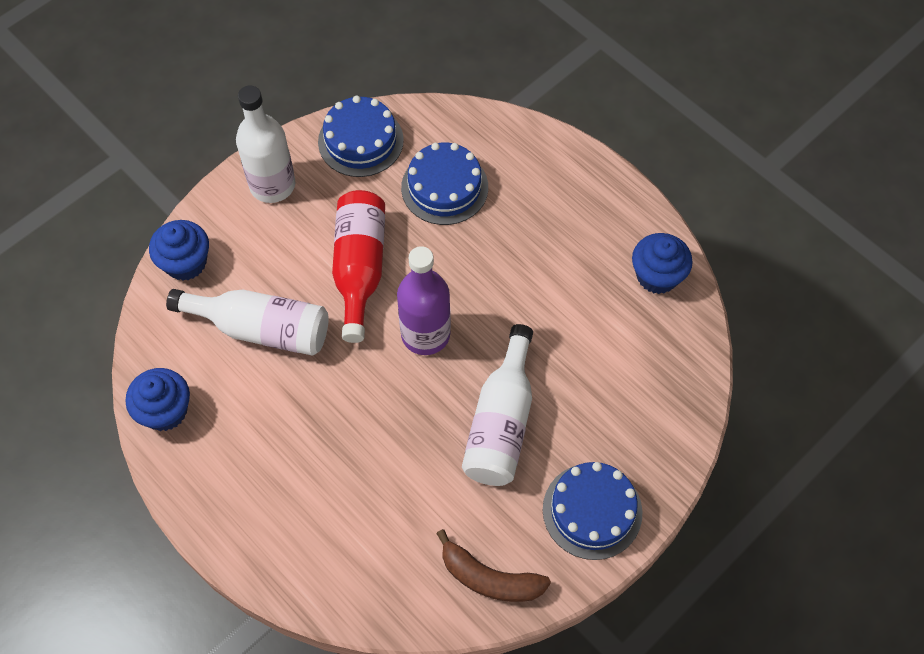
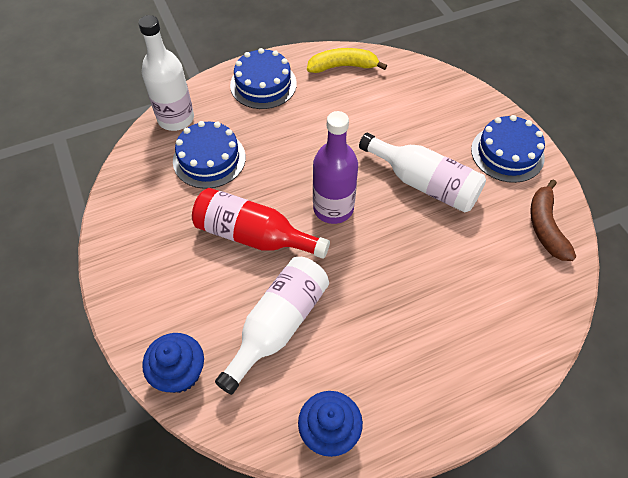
camera: 70 degrees left, 5 degrees down
white bottle [236,85,295,203] -> white bottle moved to [138,15,194,131]
blue cake [318,96,404,177] -> blue cake moved to [230,48,297,109]
brown banana [436,529,551,602] -> brown banana turned 135 degrees clockwise [530,179,576,261]
blue cupcake [632,233,693,294] -> yellow banana [307,48,387,73]

